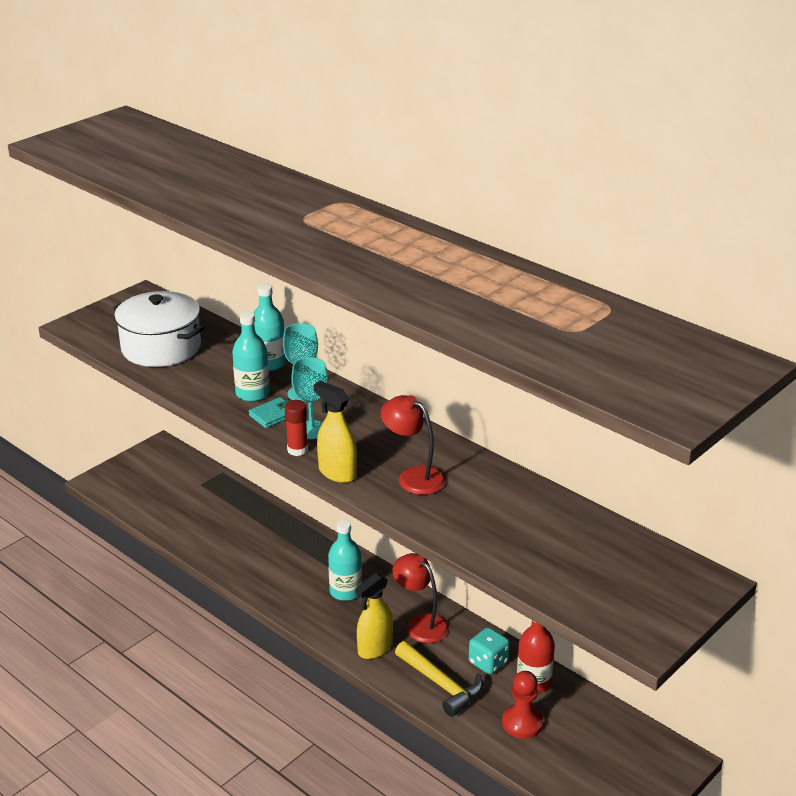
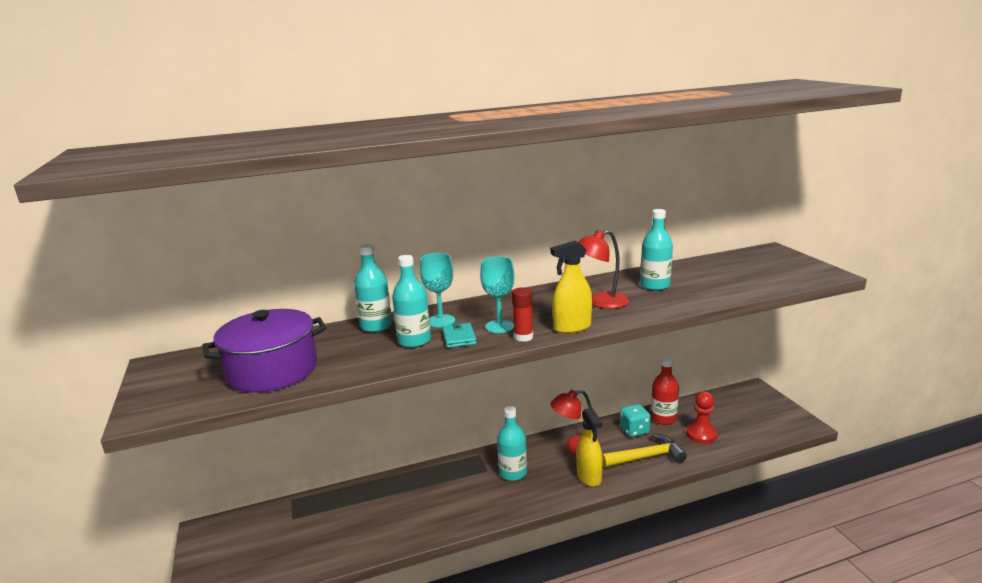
camera: 60 degrees left, 10 degrees down
white pot [113,291,204,367] -> purple pot [202,309,326,392]
none -> turquoise bottle [640,209,673,291]

